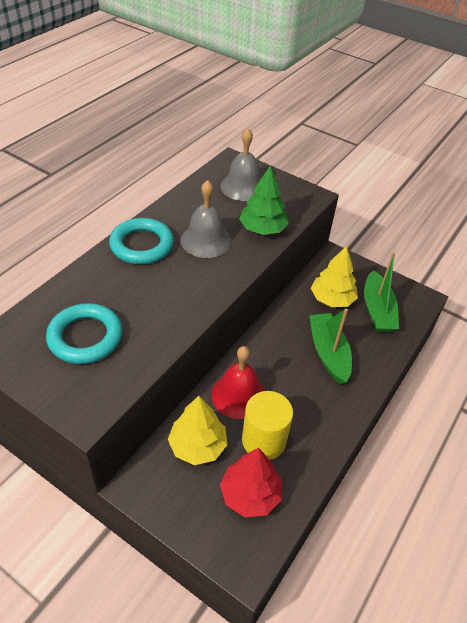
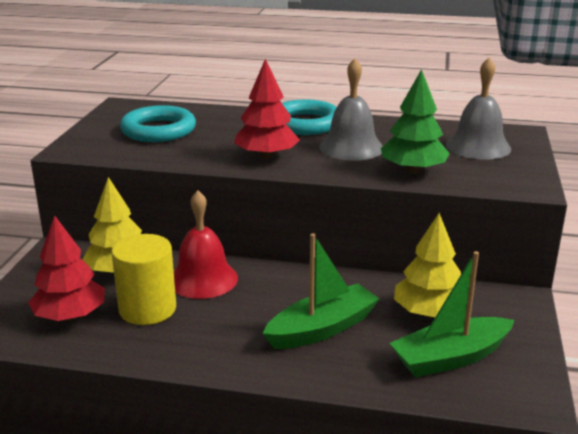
camera: 70 degrees right, 20 degrees down
none -> red tree [234,58,300,159]

